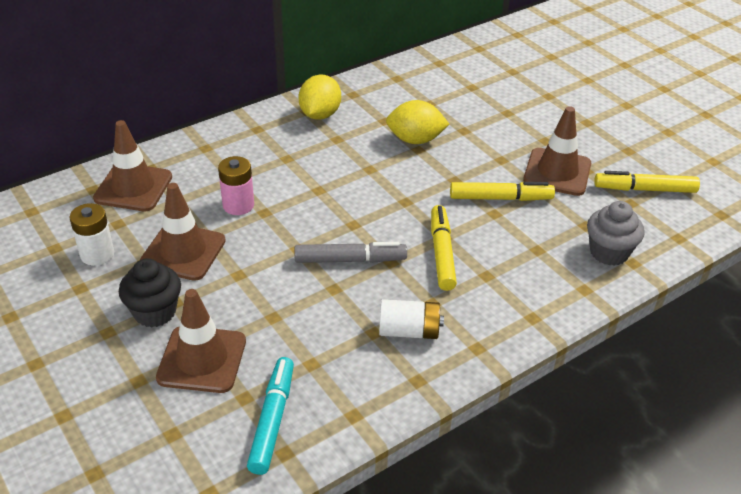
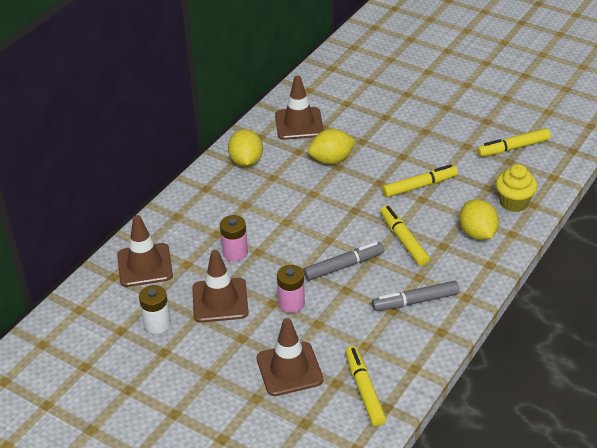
camera: 20 degrees left, 0 degrees up
black cupcake [119,258,181,328] -> none
turquoise marker [247,357,294,475] -> yellow marker [345,346,386,426]
white battery [379,299,444,339] -> grey marker [372,281,460,311]
brown traffic cone [523,106,591,196] -> brown traffic cone moved to [275,76,324,140]
grey cupcake [587,201,645,266] -> yellow cupcake [496,164,538,212]
none -> pink battery [277,265,305,313]
none -> yellow lemon [459,199,499,240]

